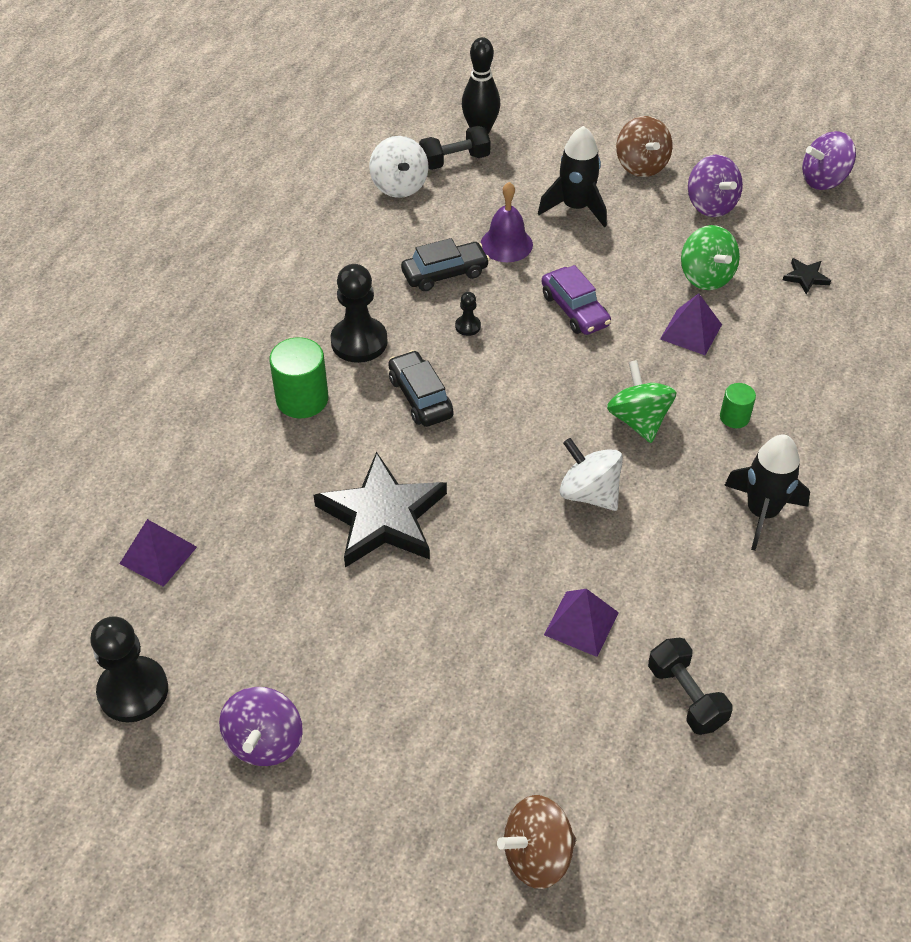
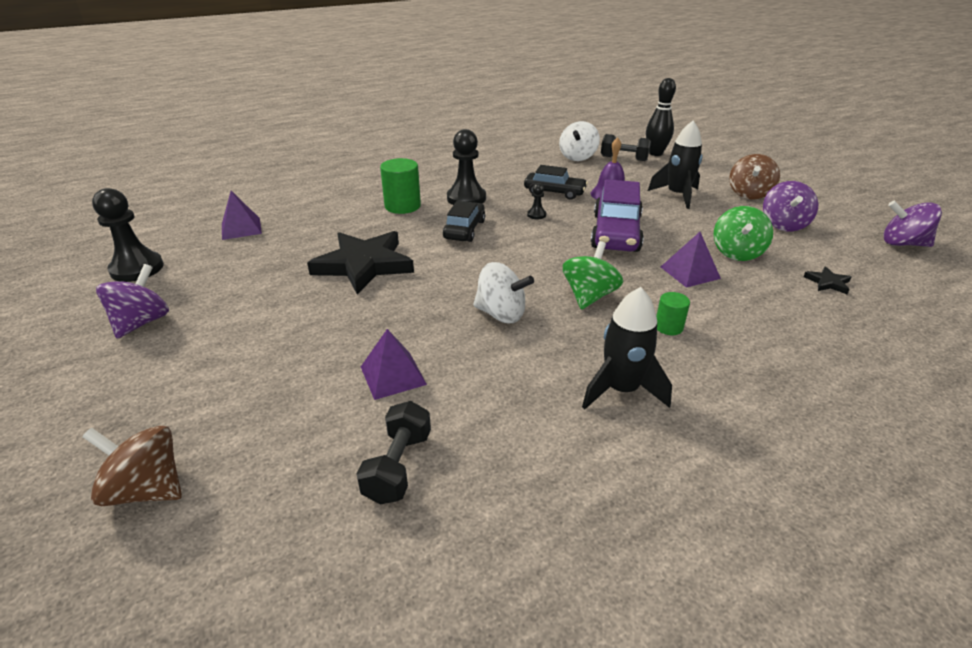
camera: 40 degrees right, 15 degrees down
purple spinning top [219,687,303,766] -> purple spinning top turned 150 degrees clockwise [96,264,169,338]
purple car [542,265,611,335] -> purple car [591,179,644,252], size x1.58
white spinning top [560,438,623,511] -> white spinning top turned 120 degrees clockwise [473,262,534,323]

